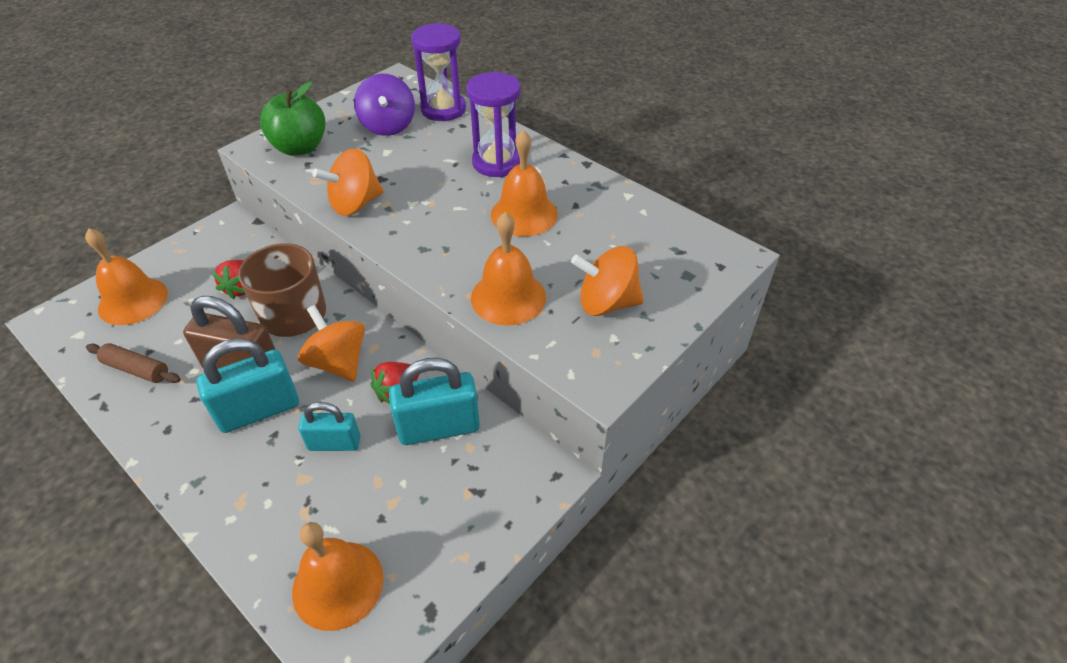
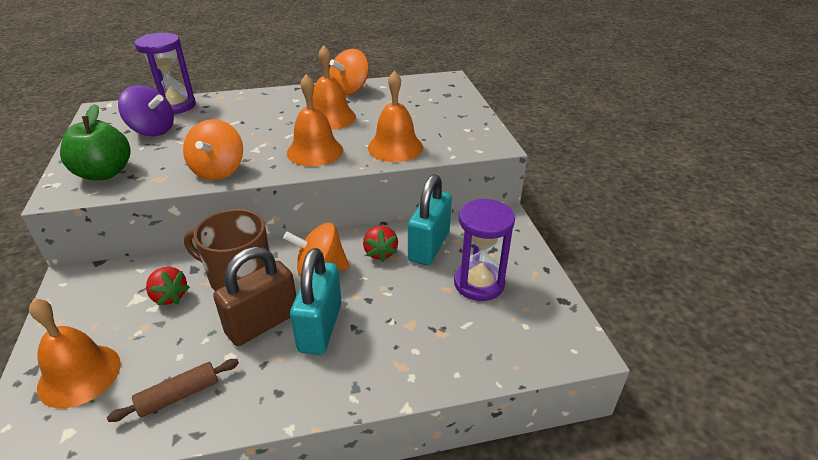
camera: 55 degrees left, 10 degrees down
orange bell [292,522,384,631] -> orange bell moved to [287,74,343,166]
turquoise padlock [298,402,360,451] -> none
purple hourglass [467,72,521,177] -> purple hourglass moved to [454,198,515,301]
orange spinning top [571,246,644,316] -> orange spinning top moved to [329,49,369,95]

